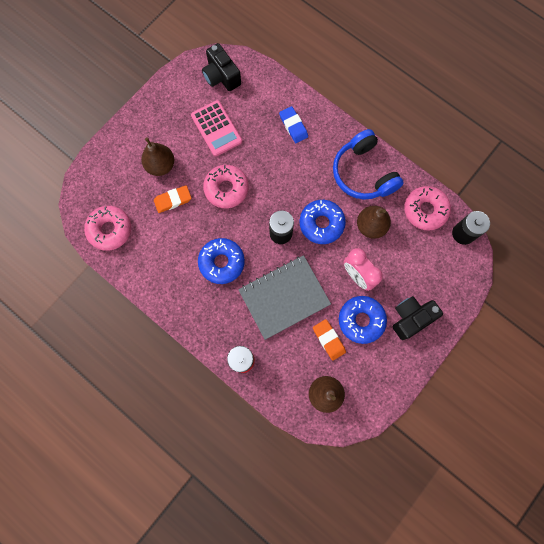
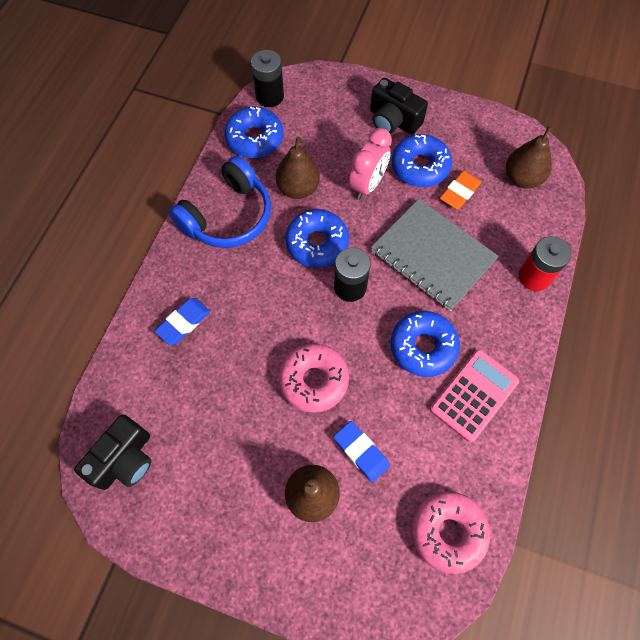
camera: 110 degrees left, 10 degrees down
orange eraser [154,185,191,213] -> blue eraser [333,421,390,482]
pink calculator [191,100,242,156] -> pink calculator moved to [430,349,519,442]
pink donut [404,186,451,231] -> blue donut [224,107,283,158]

